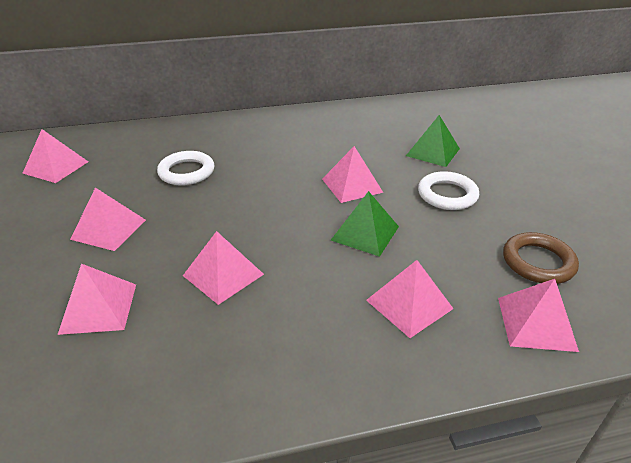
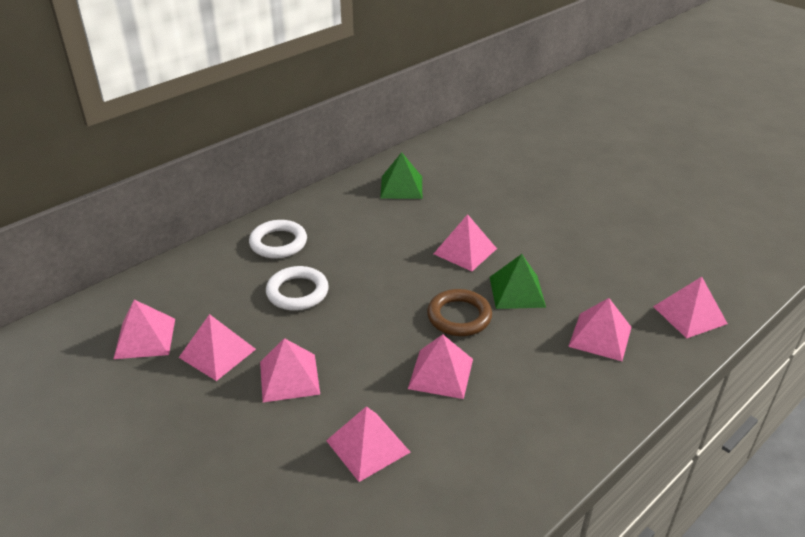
camera: 30 degrees left, 0 degrees up
green pyramid [406,115,460,167] -> green pyramid moved to [380,152,422,199]
white ring [418,171,479,210] -> white ring moved to [249,220,307,259]
brown ring [503,232,579,284] -> brown ring moved to [427,289,492,336]
none -> pink pyramid [179,314,256,381]

